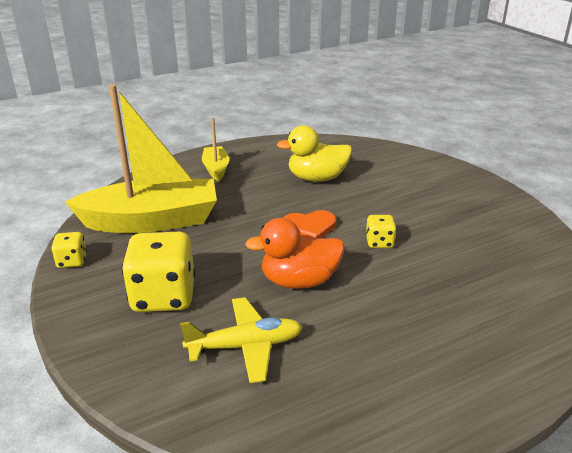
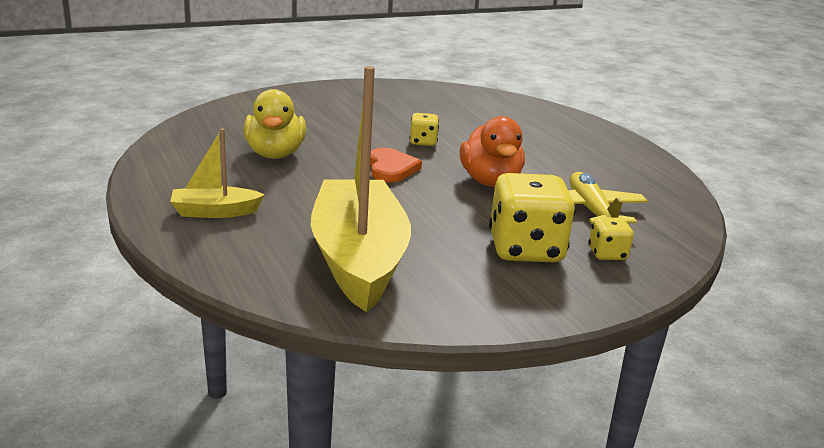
camera: 90 degrees left, 5 degrees down
yellow dice [51,232,87,268] -> yellow dice moved to [589,217,634,260]

